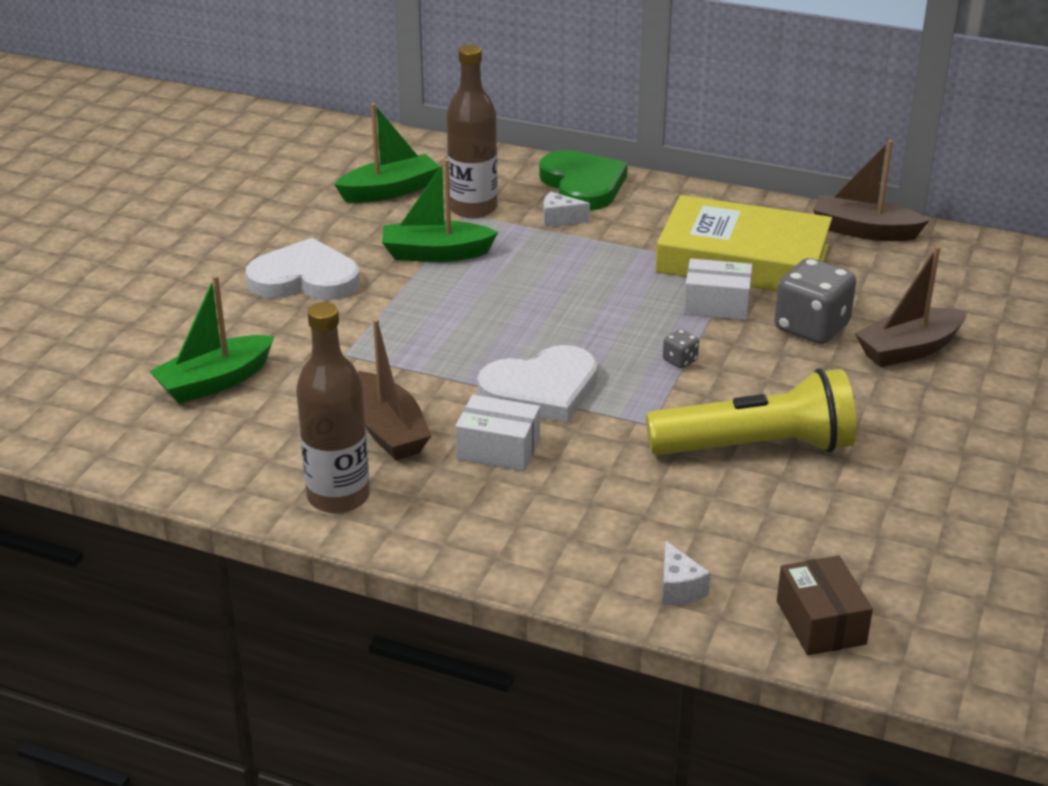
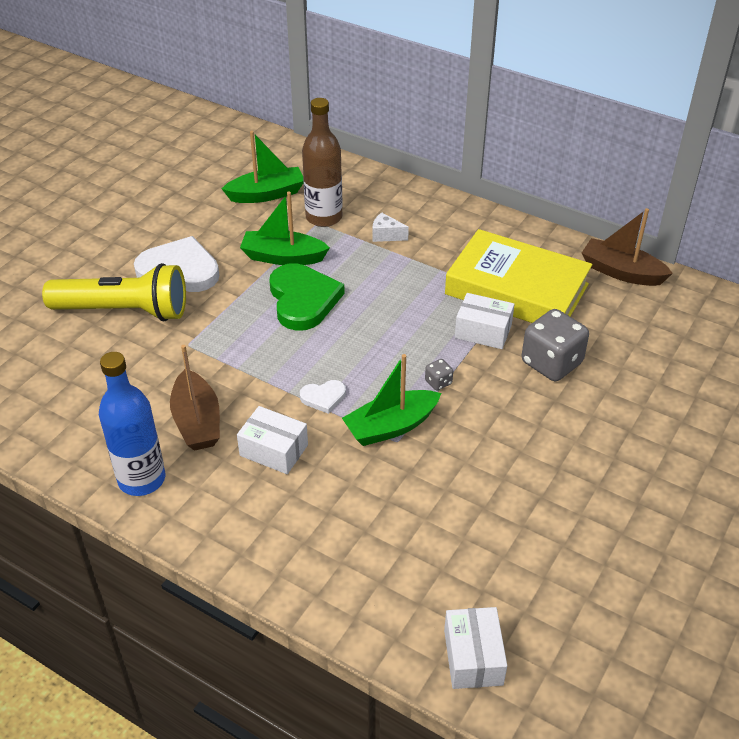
camera: 10 degrees right, 10 degrees up
green boat [149,275,274,404] -> green boat moved to [342,354,441,446]
brown bottle [296,302,370,514] -> blue bottle [99,352,165,496]
white heart [477,345,598,423] -> white heart [300,380,346,414], size x0.48
green heart [539,150,628,210] -> green heart moved to [269,263,345,331]
yellow flashlight [646,368,856,455] -> yellow flashlight moved to [42,263,186,321]
white cheese [662,541,711,606] -> none
brown box [777,555,873,655] -> white box [444,607,507,689]
brown boat [855,246,967,367] -> none

